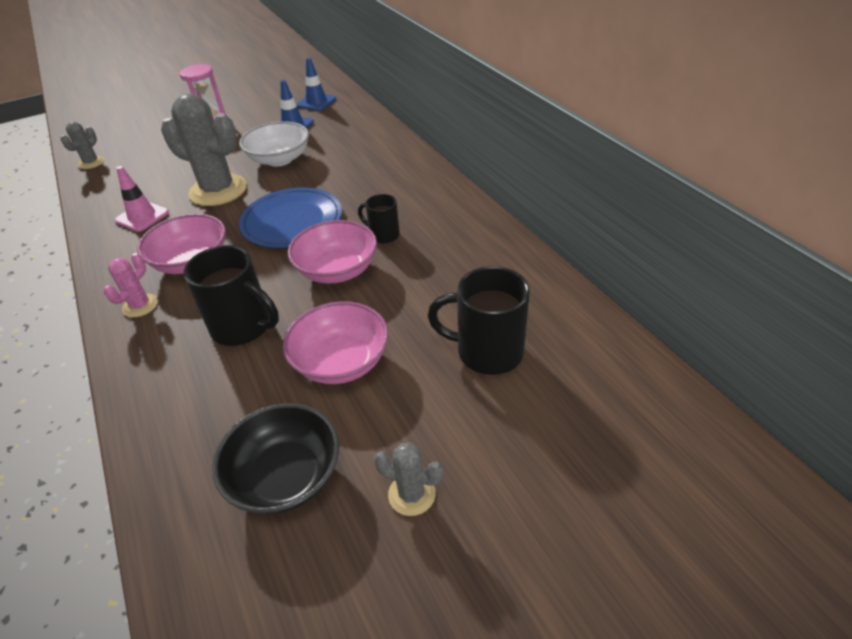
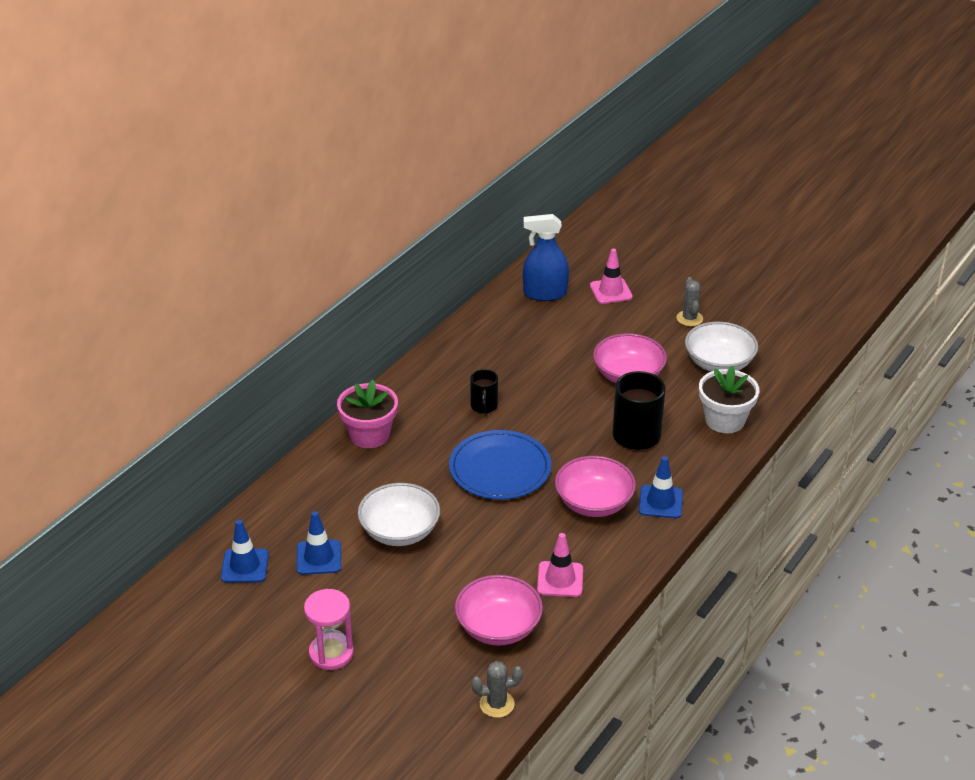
camera: 120 degrees left, 5 degrees down
pink cactus [104,253,158,317] -> blue traffic cone [639,456,683,518]
grey cactus [161,94,247,206] -> none
black bowl [212,403,339,514] -> white bowl [685,322,758,372]
pink bowl [288,220,377,284] -> pink bowl moved to [455,575,543,646]
black mug [428,266,530,375] -> none
none -> pink flower pot [337,380,398,448]
none -> blue spray bottle [523,214,569,301]
none -> pink traffic cone [590,249,633,304]
none -> white flower pot [699,366,759,433]

